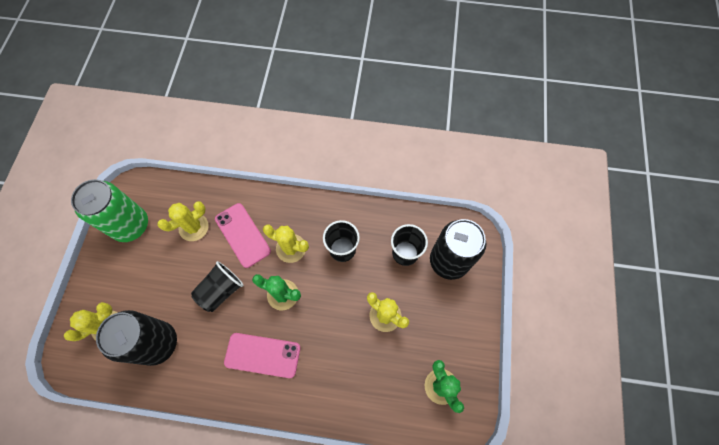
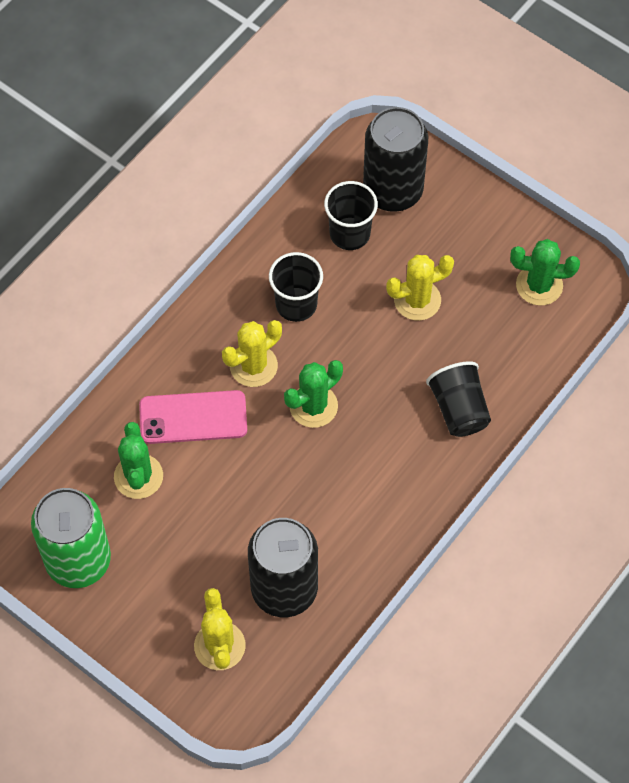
camera: 60 degrees left, 5 degrees down
yellow cactus [157,201,209,241] -> green cactus [114,422,163,499]
black cup [191,261,243,312] -> black cup moved to [426,361,491,437]
pink phone [224,333,300,378] -> none

